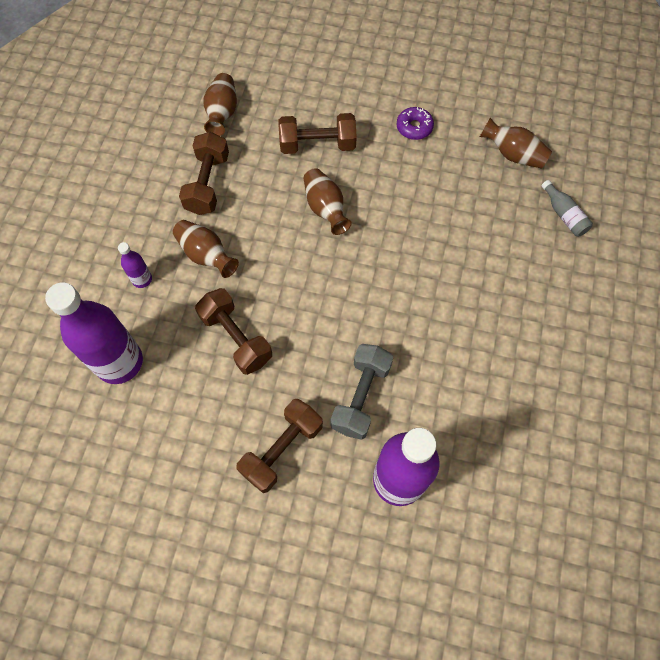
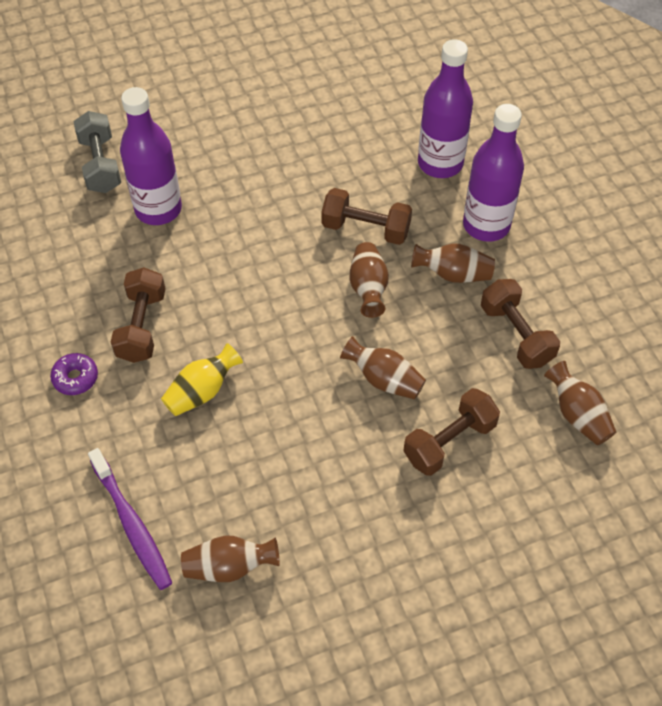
camera: 145 degrees right, 10 degrees down
purple bottle [118,242,152,288] -> purple bottle [463,104,524,242], size x2.26
brown dumbbell [236,399,323,493] -> brown dumbbell moved to [111,267,166,363]
grey dumbbell [331,344,393,440] -> grey dumbbell moved to [73,111,121,193]
purple donut [397,107,434,140] -> purple donut moved to [50,353,98,395]
grey bottle [541,180,593,236] -> purple toothbrush [88,448,172,590]
none -> yellow vase [161,343,243,416]
none -> brown vase [350,242,389,318]

